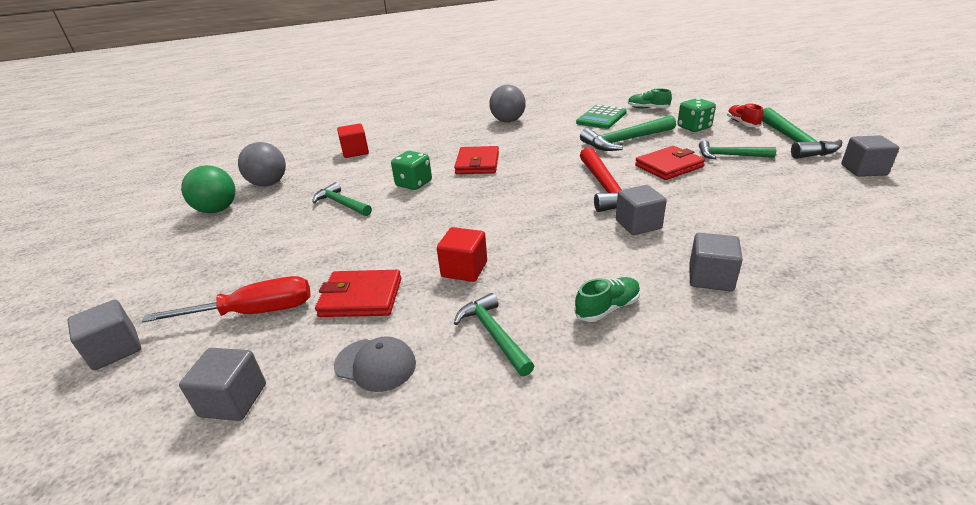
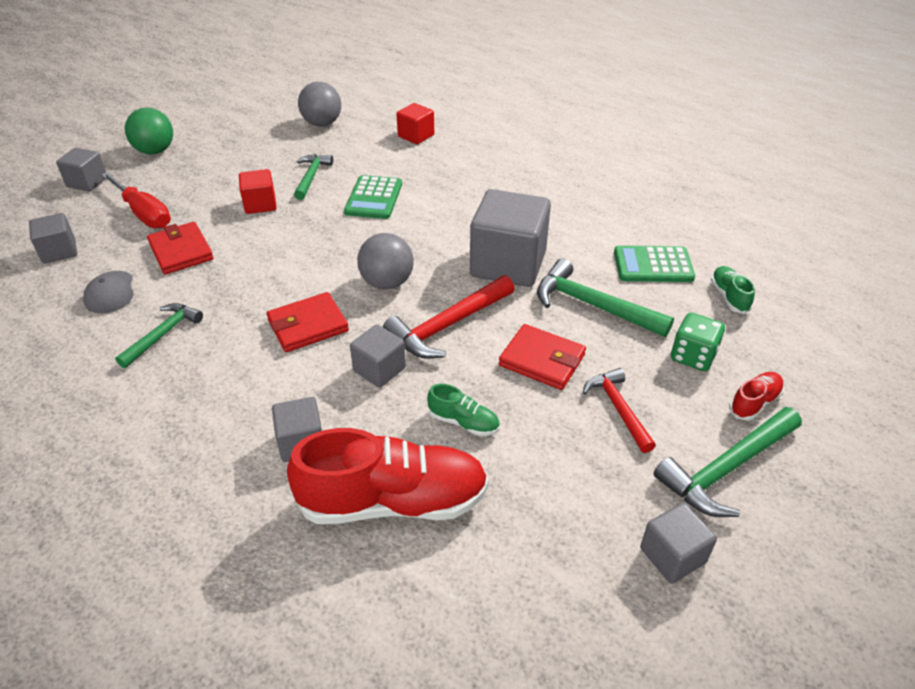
camera: 55 degrees right, 10 degrees up
green ball [181,165,235,213] -> green ball moved to [125,108,173,154]
green dice [391,151,432,190] -> green calculator [344,175,402,219]
red cube [437,227,487,282] -> red cube moved to [239,169,277,214]
red wallet [454,146,499,174] -> red wallet moved to [266,292,349,352]
grey ball [489,85,526,123] -> grey ball moved to [357,233,414,289]
green shoe [574,277,640,322] -> green shoe moved to [427,384,500,436]
green hammer [699,140,776,159] -> red hammer [583,368,656,453]
none -> red shoe [287,428,489,524]
none -> grey cube [470,189,551,287]

